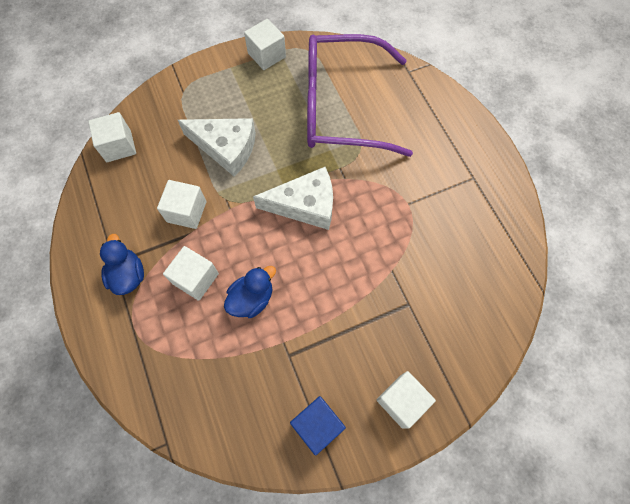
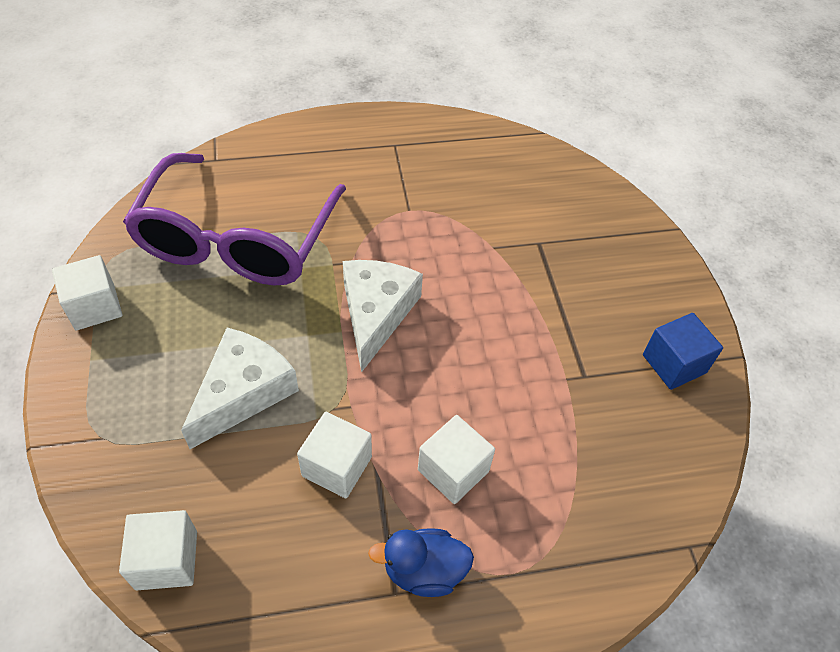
camera: 80 degrees left, 15 degrees down
blue duck [224,266,276,318] -> none
white cube [377,371,436,428] -> none

